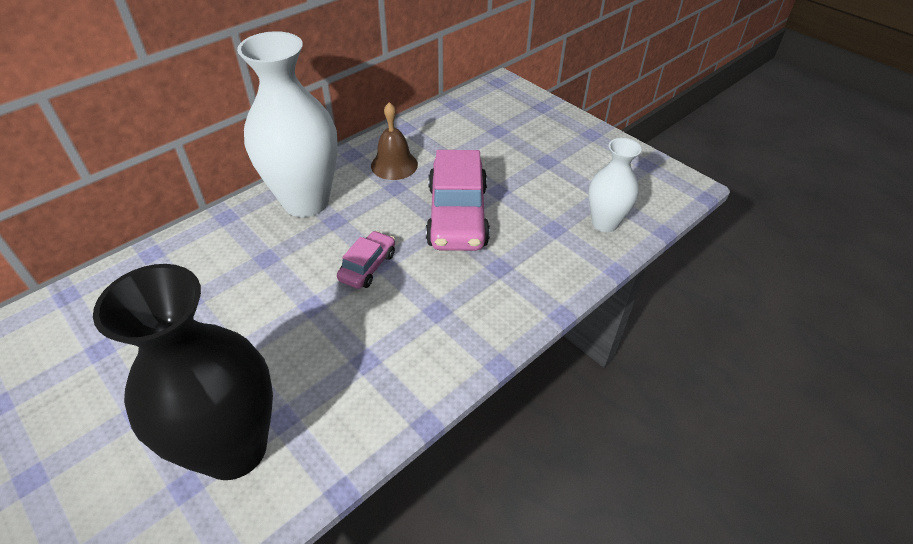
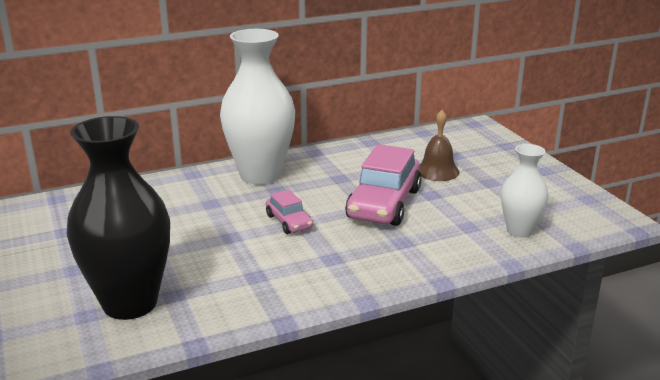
camera: 20 degrees right, 20 degrees down
pink car [337,231,395,289] -> pink car turned 105 degrees clockwise [266,190,313,234]
brown bell [371,102,418,180] -> brown bell moved to [420,110,460,181]

